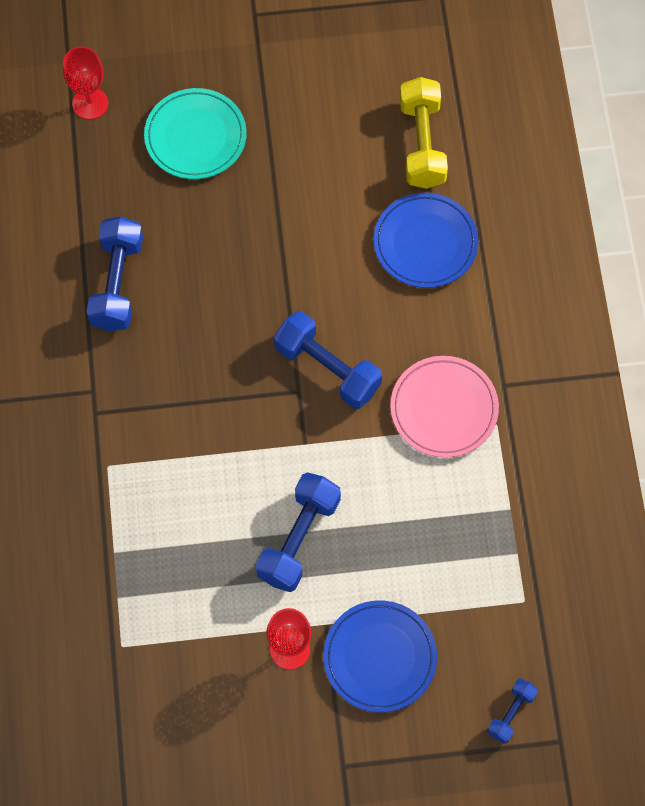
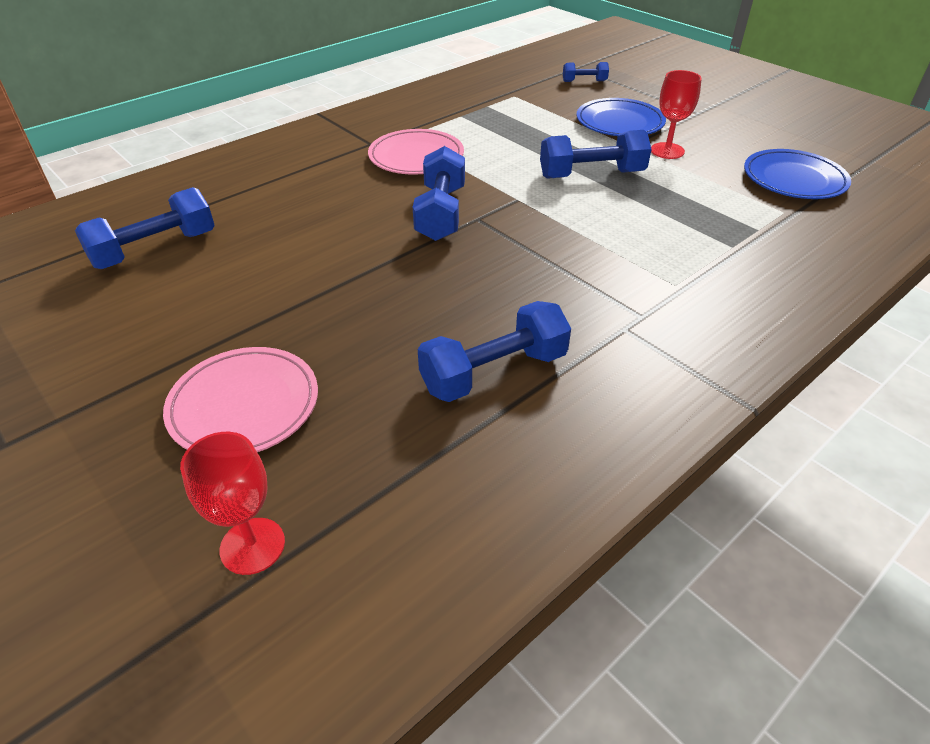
camera: 125 degrees left, 25 degrees down
turquoise plate [144,88,247,179] -> pink plate [163,347,318,452]
blue plate [374,193,478,288] -> blue plate moved to [744,149,851,199]
yellow dumbbell [400,77,448,189] -> blue dumbbell [75,187,215,269]

